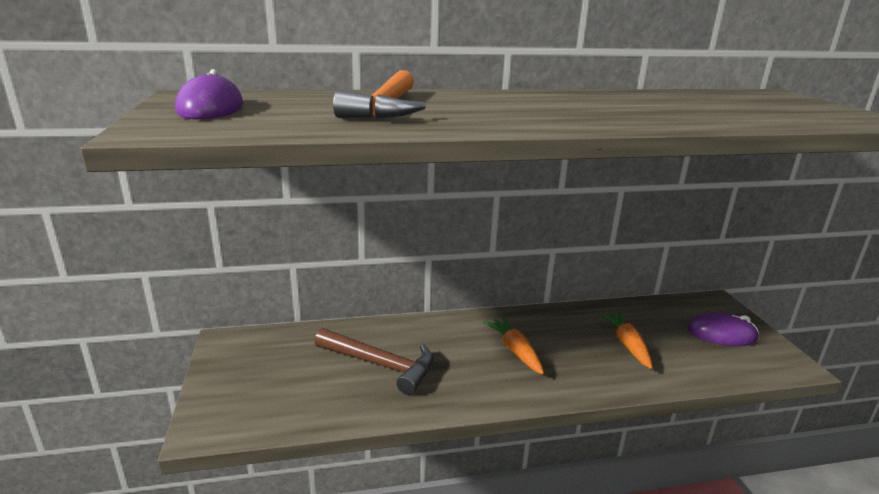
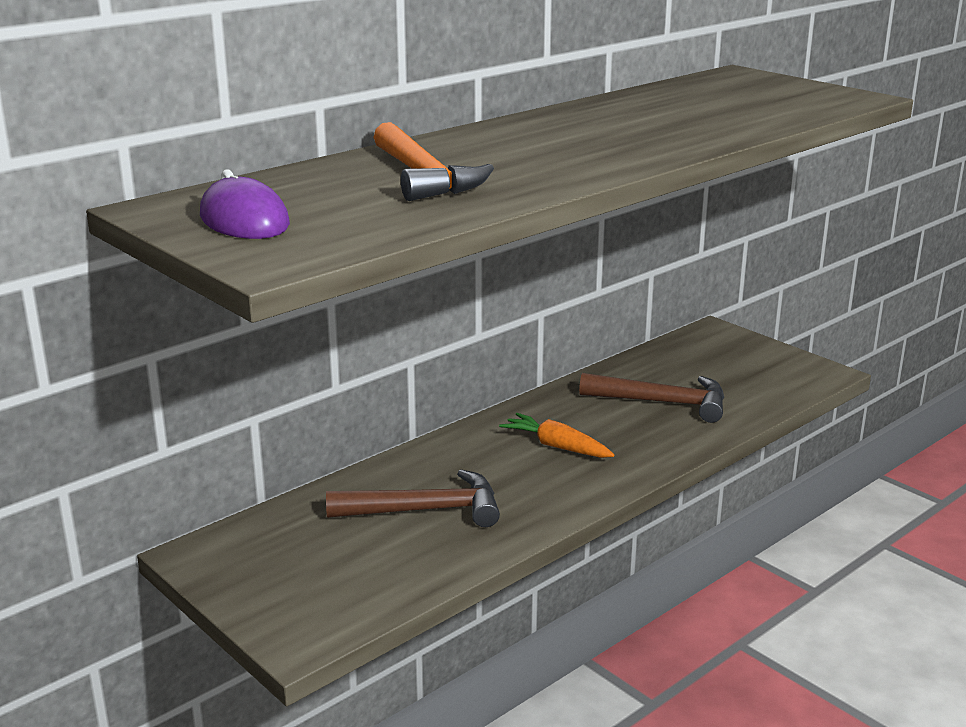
camera: 30 degrees left, 0 degrees up
orange carrot [599,312,653,369] -> brown hammer [579,373,724,423]
purple mouse [687,312,759,346] -> none

